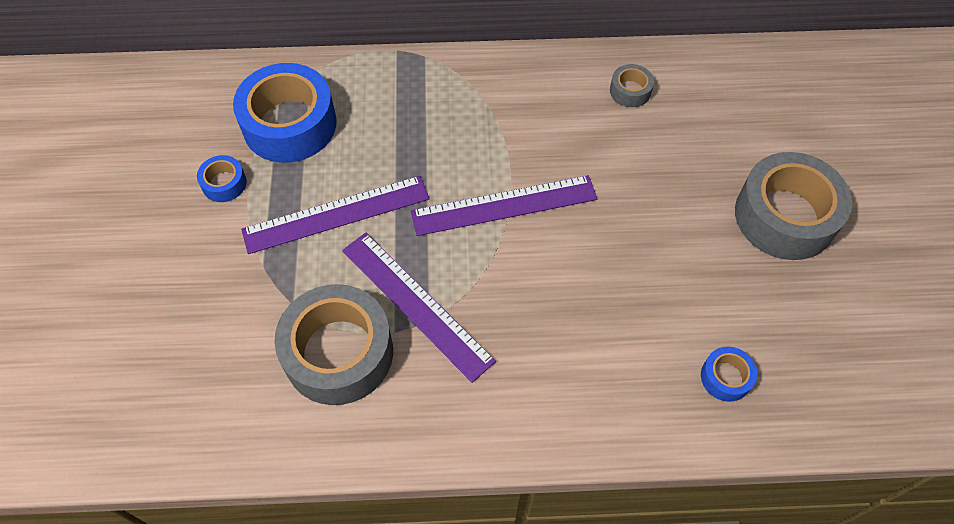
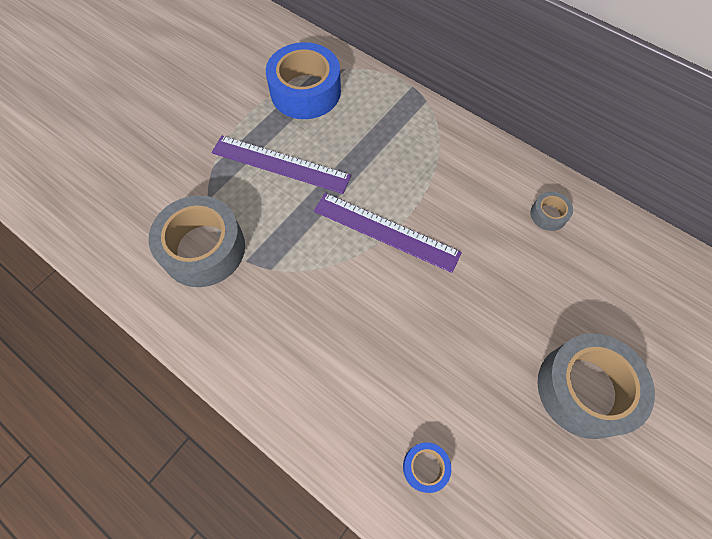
camera: 40 degrees right, 5 degrees up
blue tape [197,155,247,202] -> none
purple ruler [342,233,496,383] -> none

